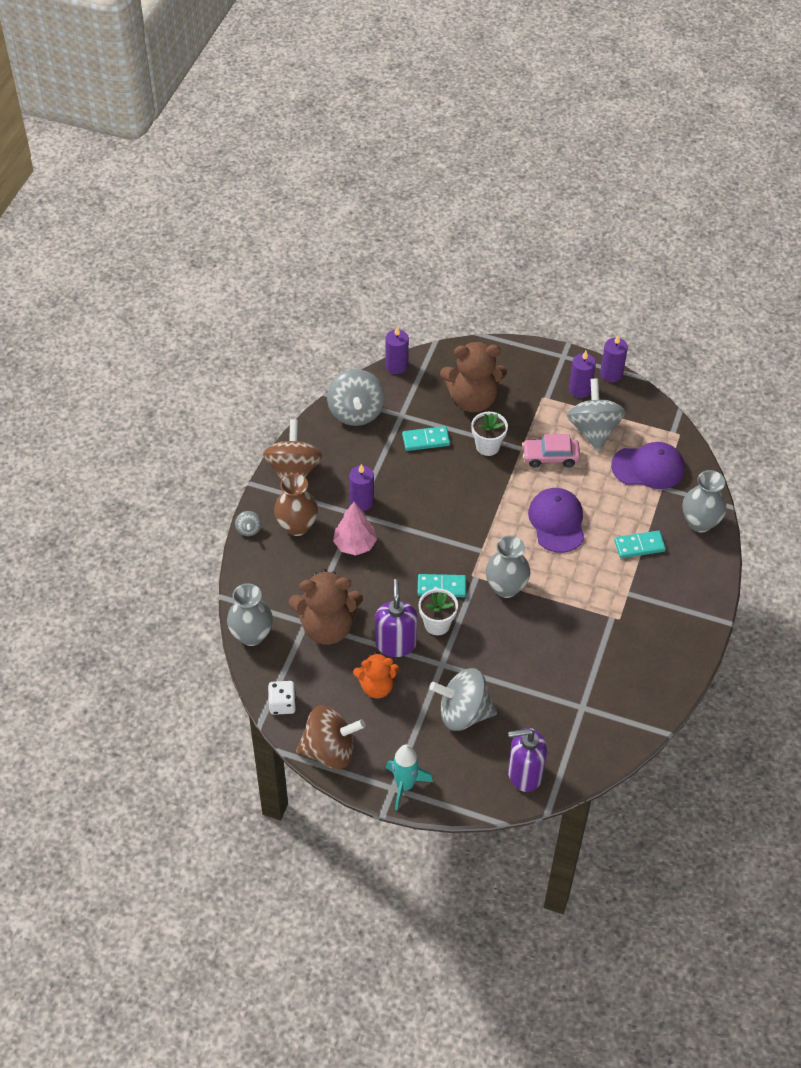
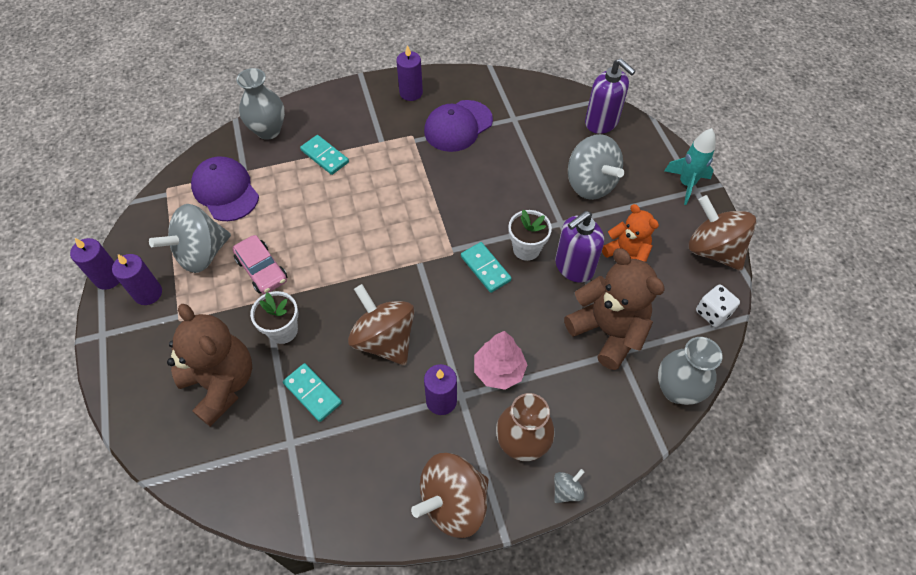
camera: 125 degrees left, 5 degrees up
grey spinning top [327,369,385,426] -> none
purple candle [385,326,409,374] -> purple candle moved to [396,45,423,101]
grey vase [485,535,530,598] -> none
purple cap [528,488,584,553] -> purple cap moved to [424,100,493,152]
none -> brown spinning top [348,284,414,365]

